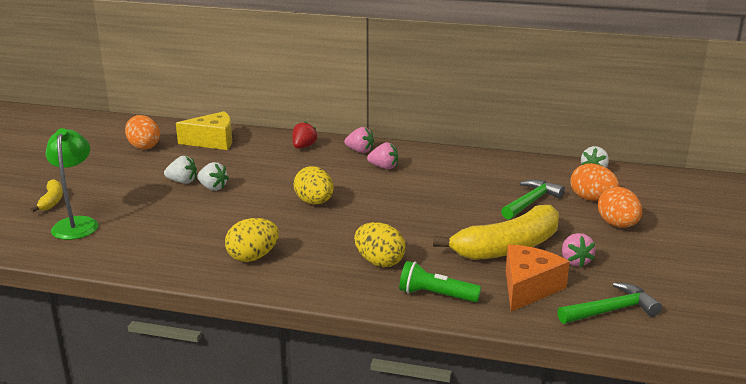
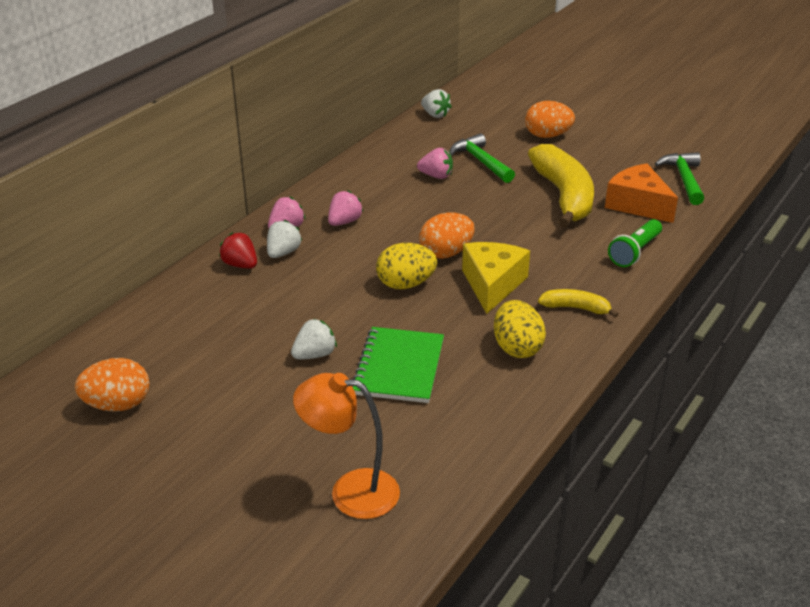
camera: 70 degrees left, 10 degrees up
yellow banana [30,179,63,212] -> yellow banana moved to [538,289,618,318]
green lamp [46,128,98,240] -> orange lamp [293,373,400,519]
white strawberry [164,156,197,183] -> white strawberry moved to [267,220,302,258]
yellow cheese [176,111,232,150] -> yellow cheese moved to [462,242,530,314]
yellow egg [354,222,406,267] -> none
pink strawberry [562,233,596,267] -> pink strawberry moved to [417,148,453,179]
orange egg [570,163,619,201] -> orange egg moved to [419,213,474,259]
none -> green notebook [352,327,444,403]

